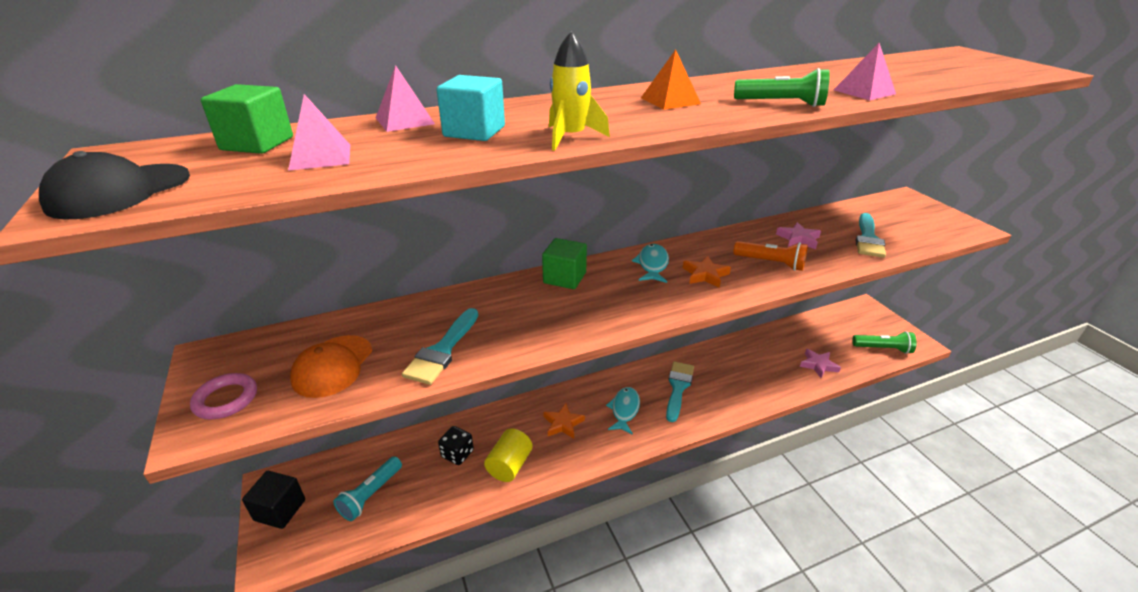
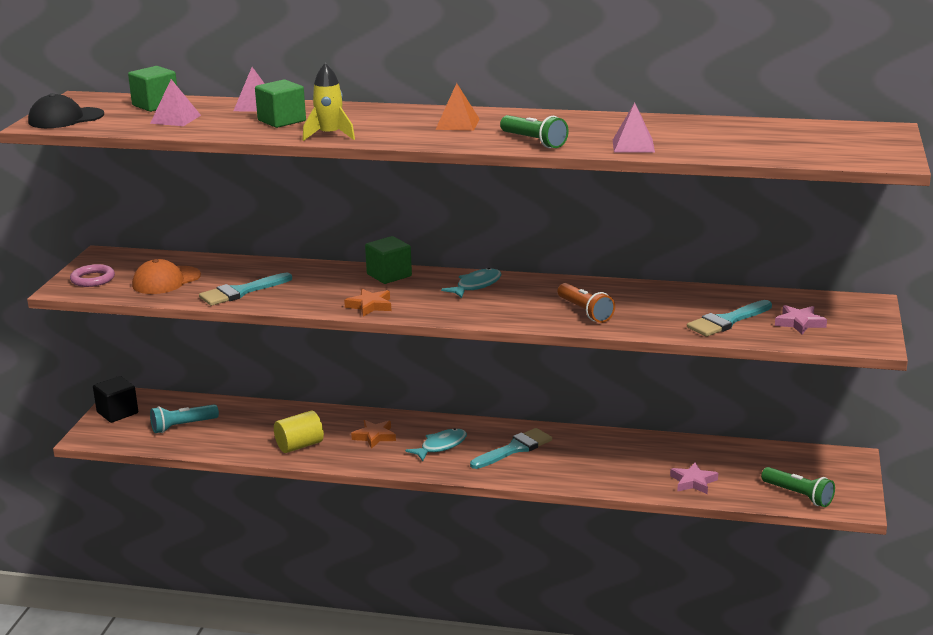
camera: 35 degrees right, 10 degrees down
turquoise cube [437,75,505,141] -> green cube [255,79,306,128]
black dice [438,426,474,465] -> none
orange star [683,256,731,288] -> orange star moved to [344,289,391,317]
pink star [776,222,821,249] -> pink star moved to [775,305,827,334]

